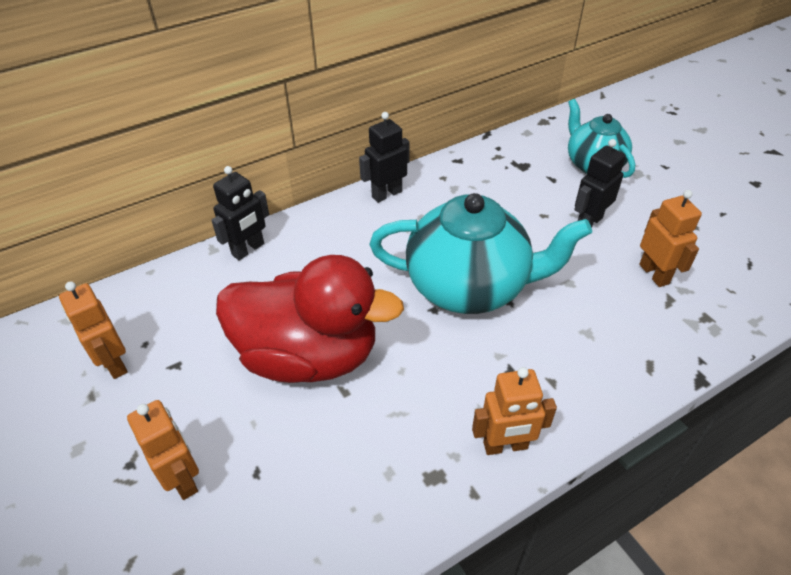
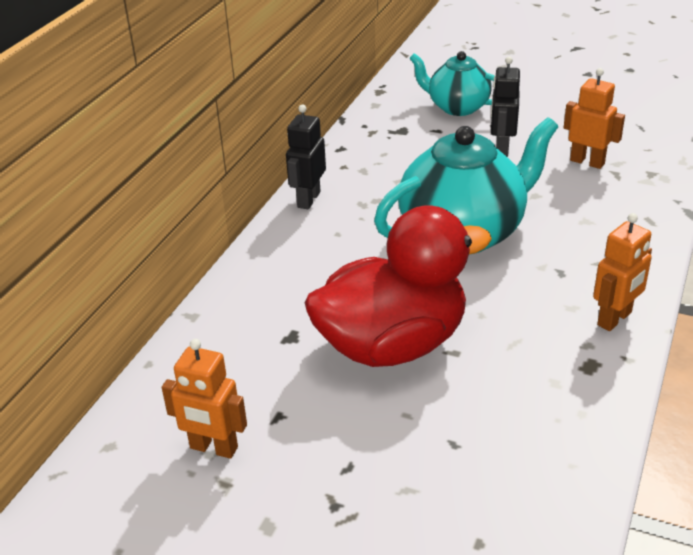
camera: 35 degrees left, 10 degrees down
orange robot [127,400,199,500] -> none
black robot [211,166,269,260] -> none

